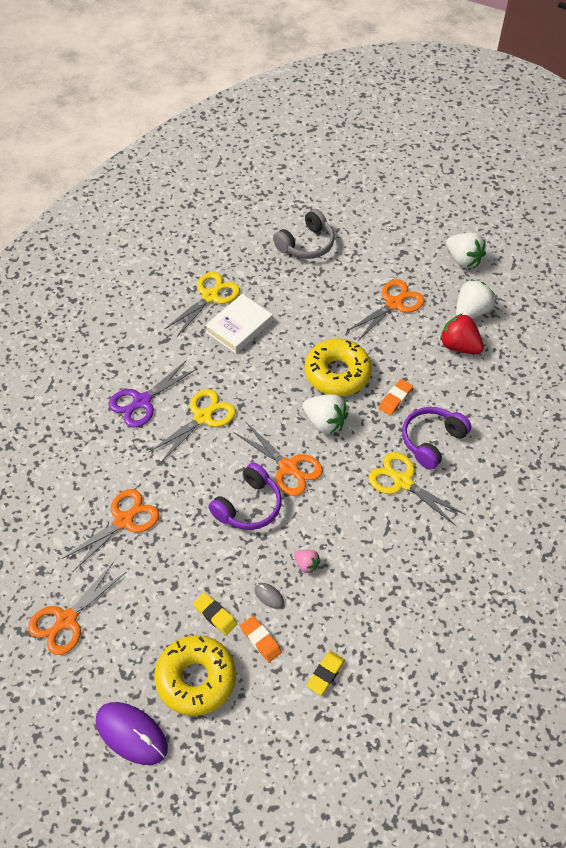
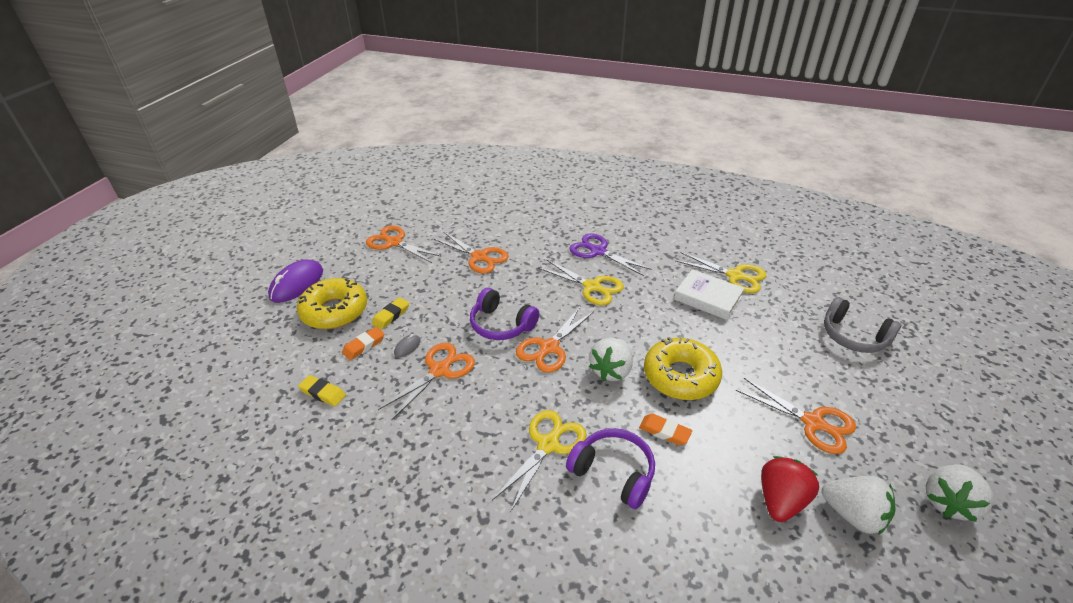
camera: 85 degrees right, 15 degrees down
pink strawberry [294,550,320,574] -> orange scissors [378,342,475,420]

